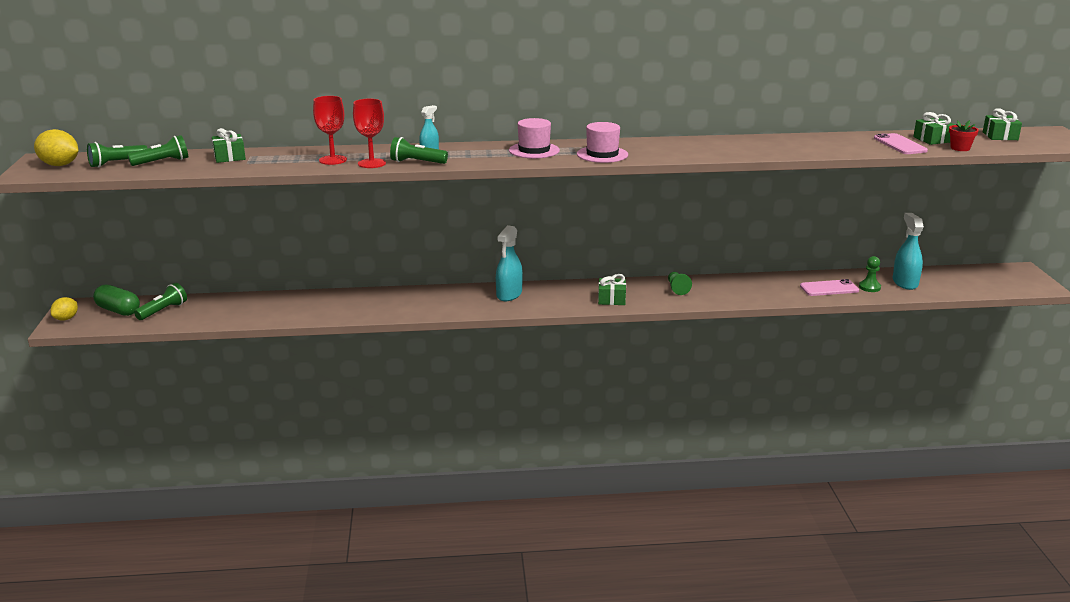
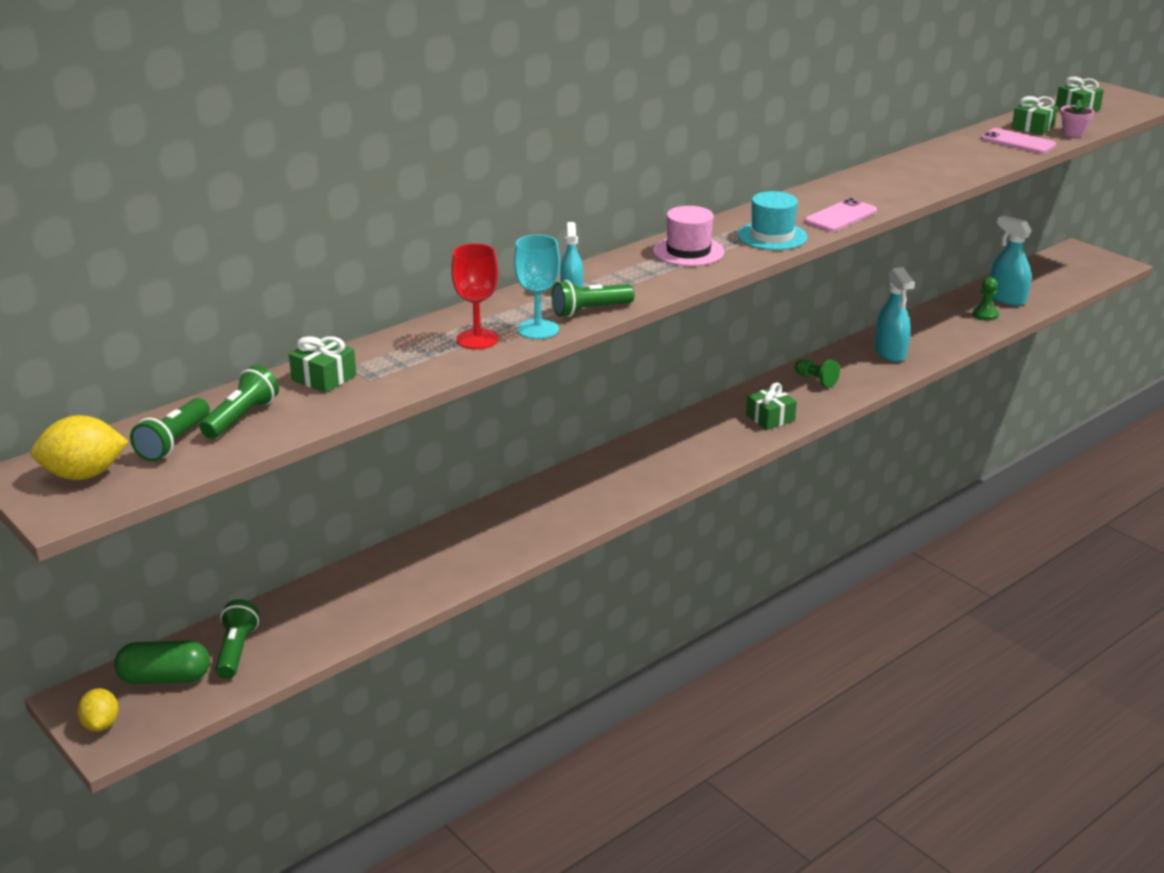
camera: 35 degrees left, 5 degrees up
red goblet [353,98,386,168] -> turquoise goblet [514,235,560,339]
turquoise spray bottle [496,225,523,301] -> turquoise spray bottle moved to [874,267,915,362]
pink hat [577,122,628,163] -> turquoise hat [737,191,807,250]
pink phone [800,279,859,296] -> pink phone moved to [805,198,877,232]
red flower pot [949,120,979,151] -> pink flower pot [1060,99,1094,137]

